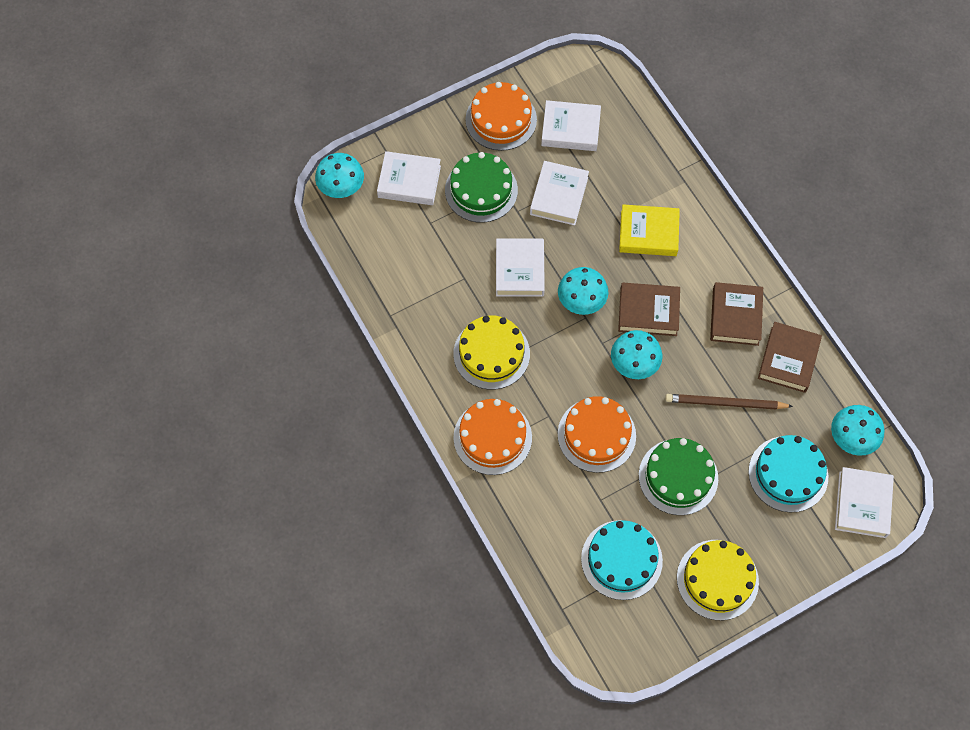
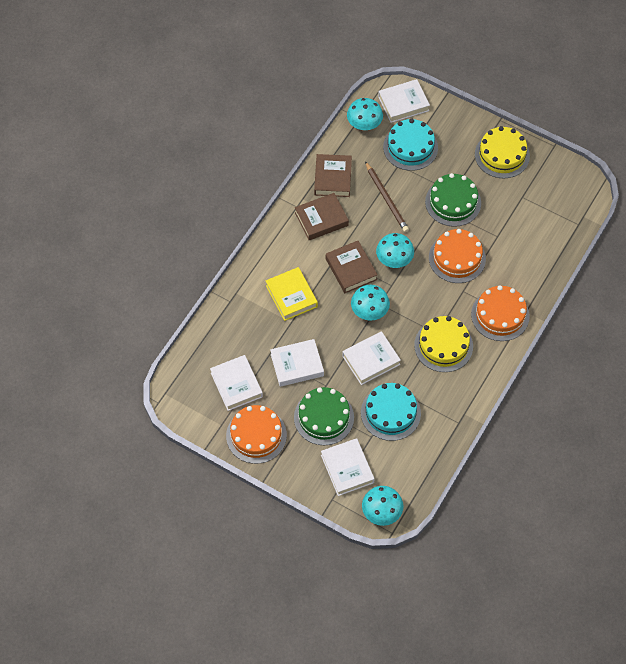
camera: 120 degrees left, 5 degrees down
turquoise cake [581,520,663,600] -> turquoise cake moved to [361,383,421,441]
brown book [758,322,822,393] -> brown book turned 75 degrees counterclockwise [314,154,352,197]

